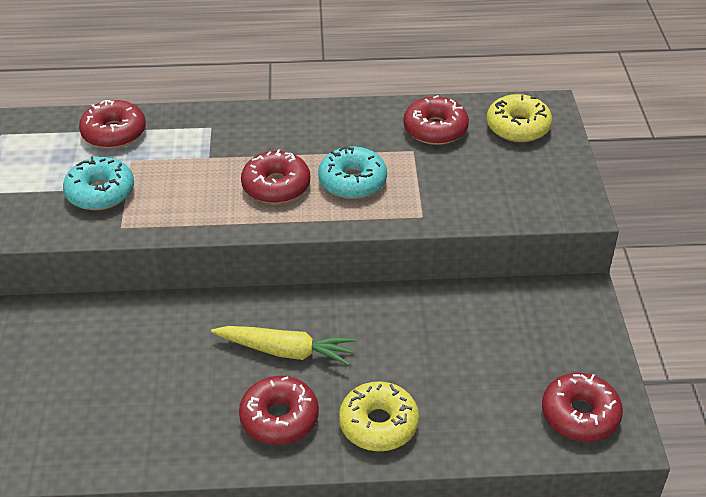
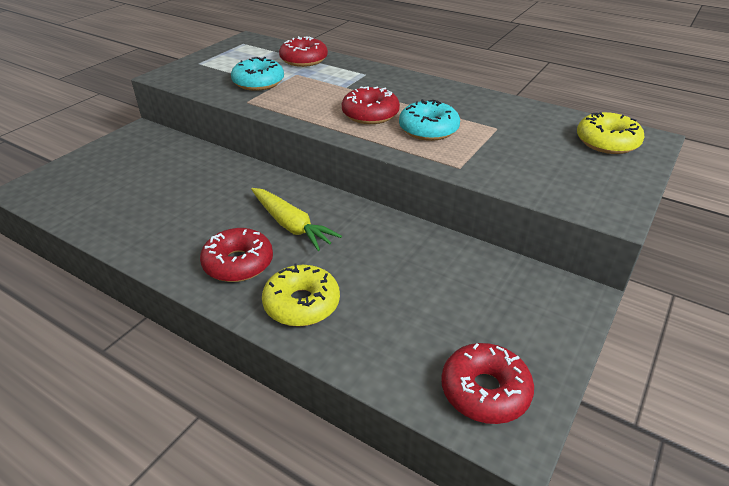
camera: 35 degrees right, 5 degrees down
red donut [403,95,469,145] -> none

